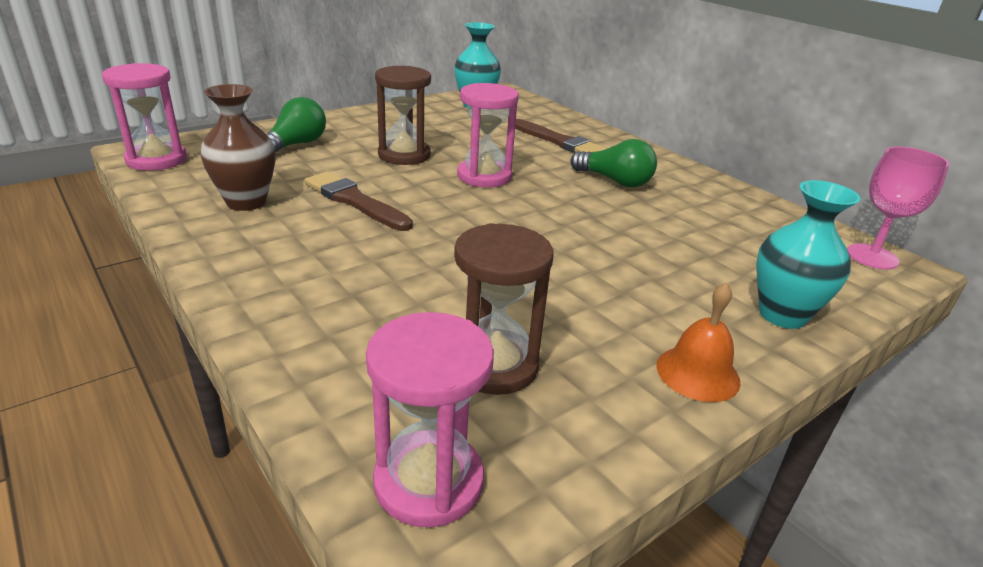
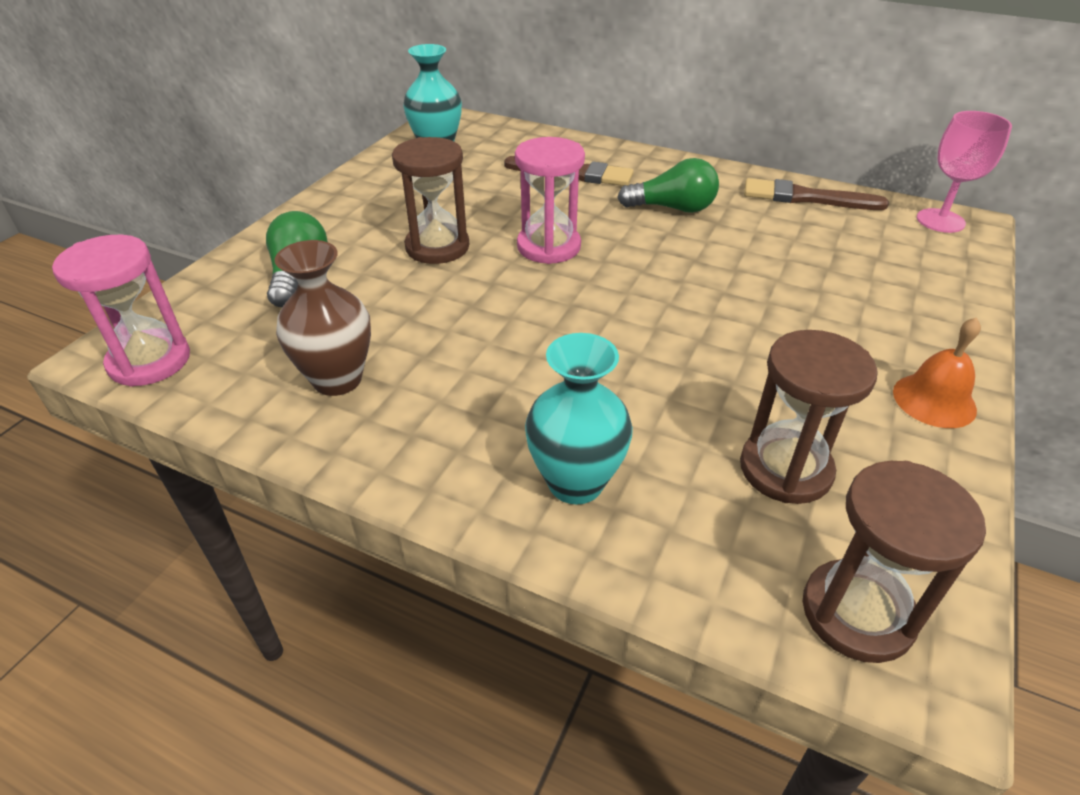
camera: 25 degrees left, 10 degrees up
brown brush [304,171,413,231] -> brown brush moved to [744,178,889,210]
pink hourglass [366,312,494,527] -> brown hourglass [803,461,986,663]
turquoise vase [756,180,861,329] -> turquoise vase moved to [525,333,633,505]

